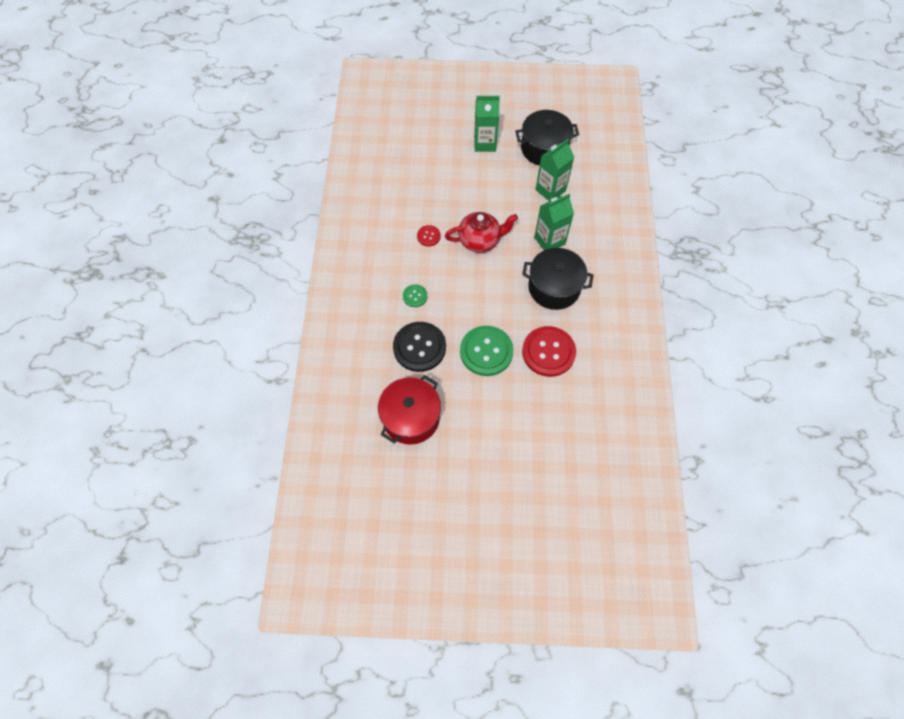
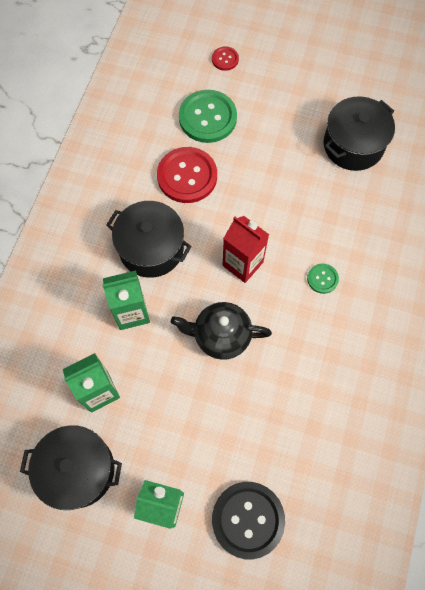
camera: 165 degrees left, 5 degrees up
red pot [378,375,441,445] -> black pot [324,96,395,171]
black button [393,322,446,372] -> black button moved to [212,482,285,559]
red button [417,225,441,246] -> red button moved to [212,46,239,71]
red teapot [445,212,518,253] -> black teapot [171,302,272,360]
green button [460,326,513,376] -> green button moved to [179,90,237,143]
none -> red carton [223,216,269,283]

